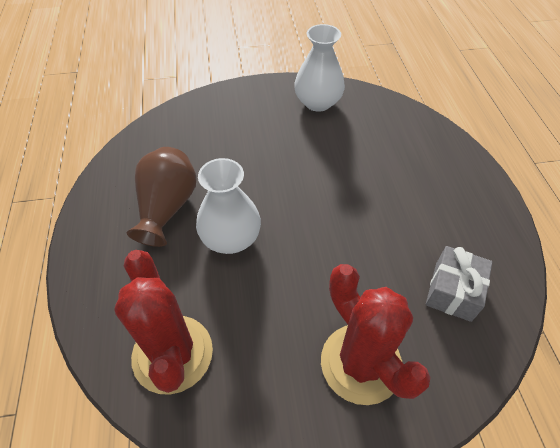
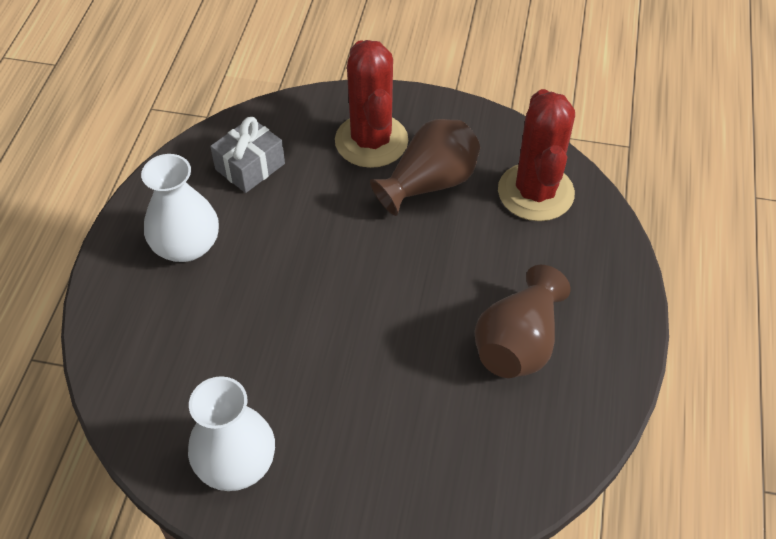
camera: 160 degrees left, 0 degrees up
white vase [196,158,261,254] -> white vase moved to [141,154,219,262]
none -> brown vase [370,119,480,216]

